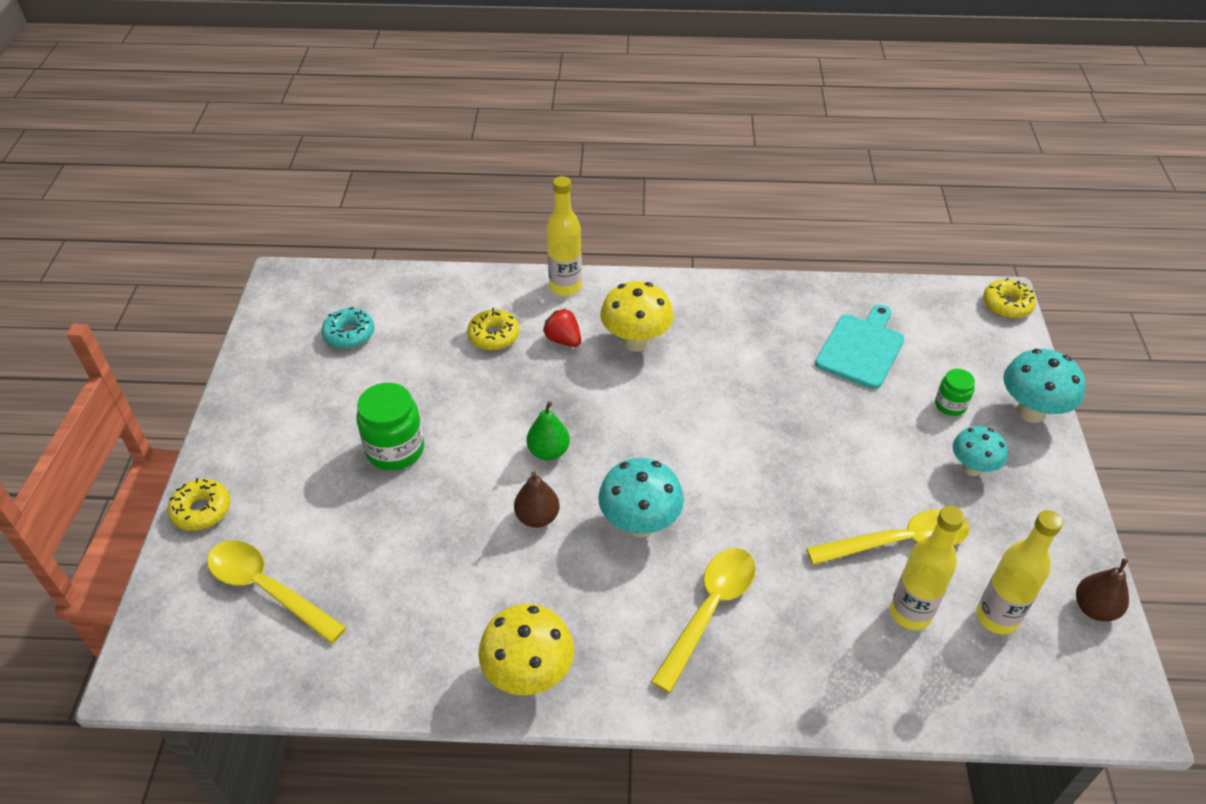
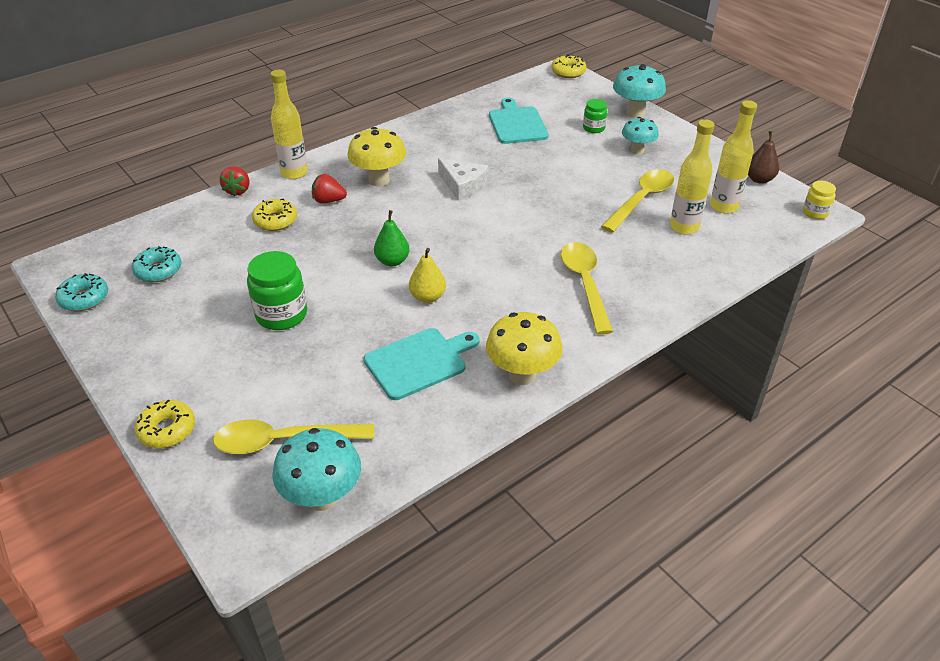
camera: 40 degrees left, 5 degrees down
brown pear [514,472,560,528] -> yellow pear [409,248,446,303]
turquoise mushroom [598,458,684,537] -> turquoise mushroom moved to [272,428,361,511]
none -> turquoise donut [55,273,108,311]
none -> red strawberry [220,166,249,196]
none -> turquoise cutting board [364,328,479,400]
none -> white cheese [438,158,489,201]
none -> yellow jar [803,181,836,219]

